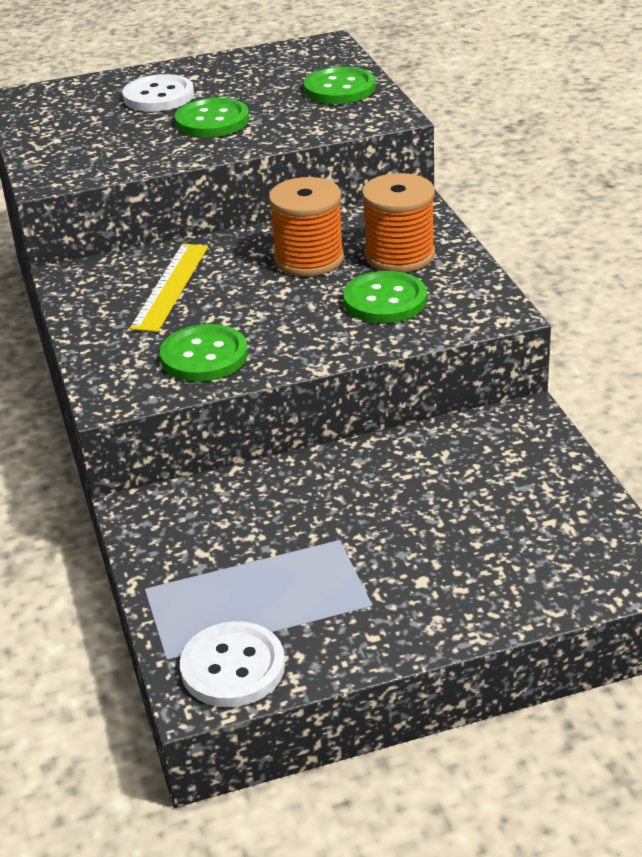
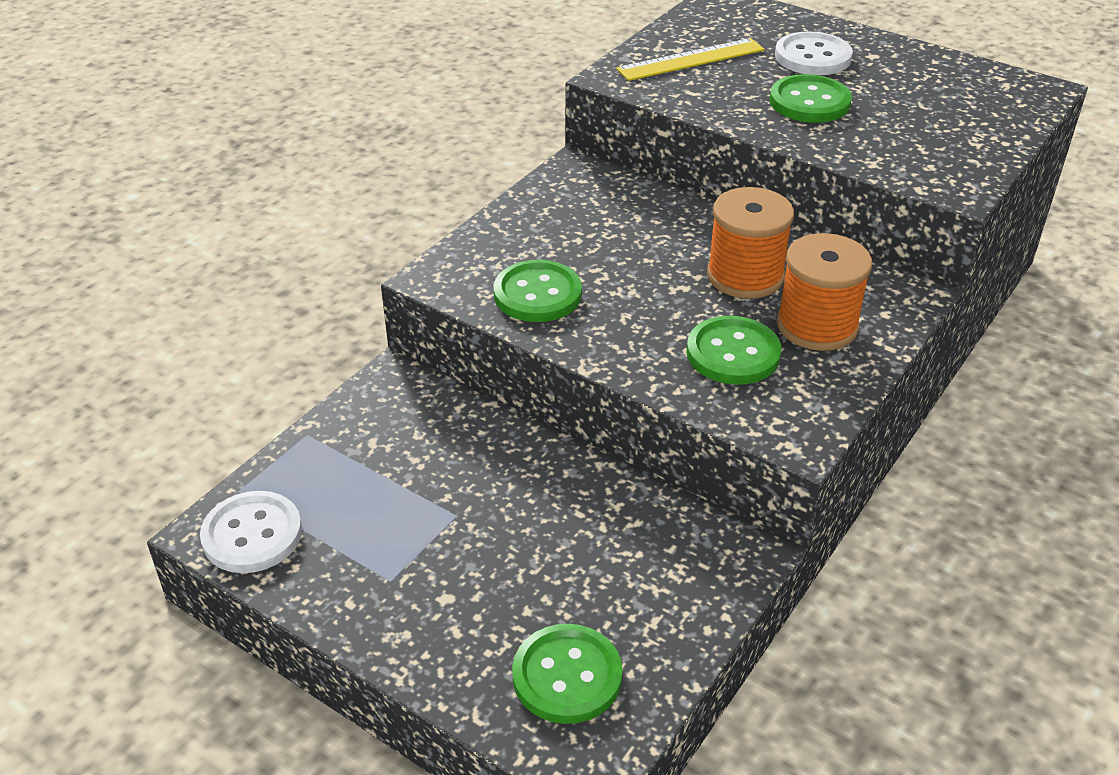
camera: 50 degrees right, 5 degrees up
yellow ruler [130,244,208,332] -> yellow ruler moved to [616,38,765,81]
green button [304,67,375,104] -> green button moved to [512,624,622,724]

